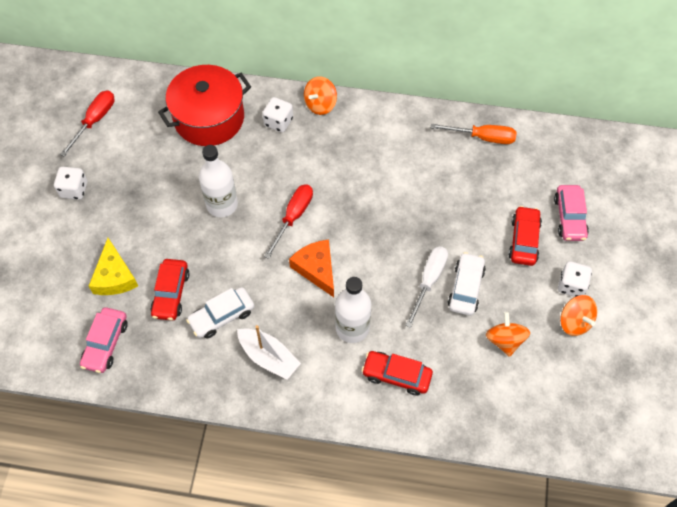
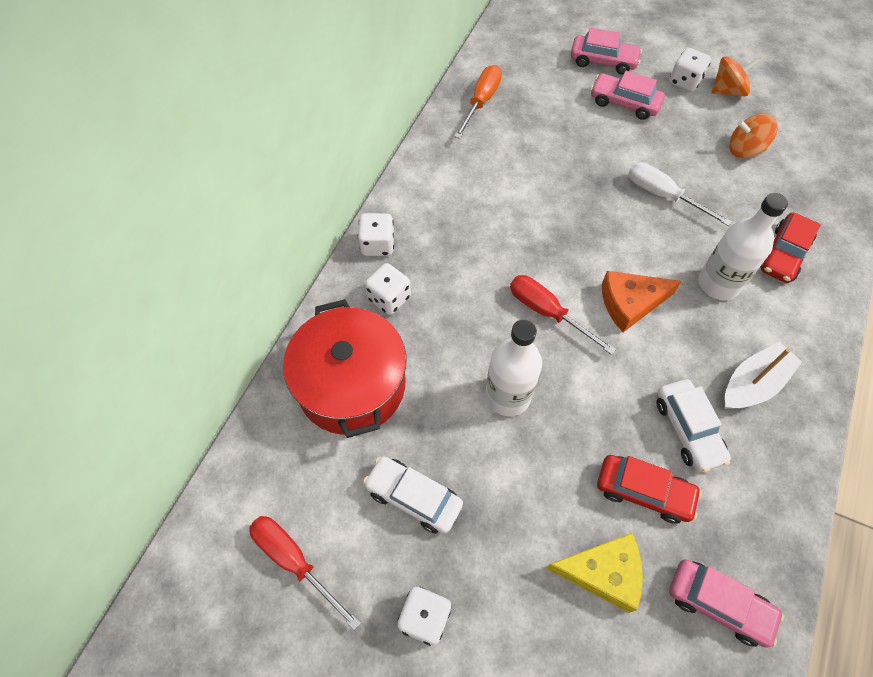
camera: 75 degrees left, 0 degrees up
orange spinning top [304,76,337,115] -> white dice [358,213,394,256]
white car [448,252,486,315] -> white car moved to [363,456,463,534]
red car [508,206,542,266] -> pink car [590,71,665,120]

